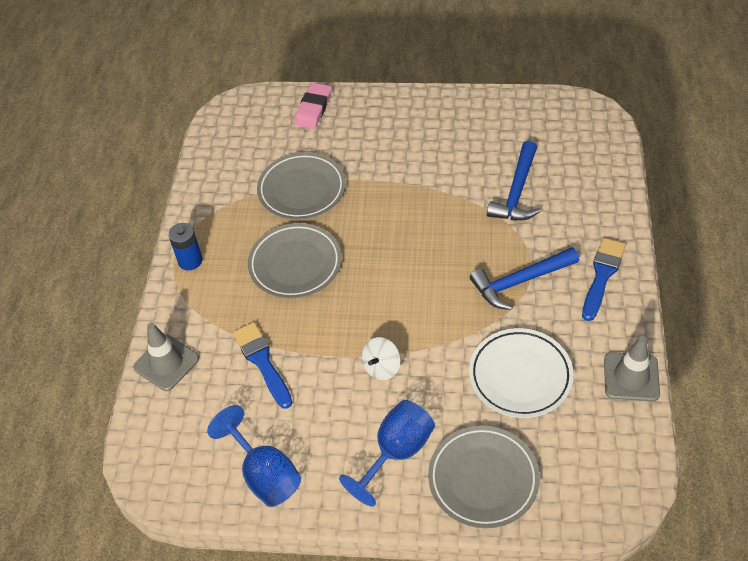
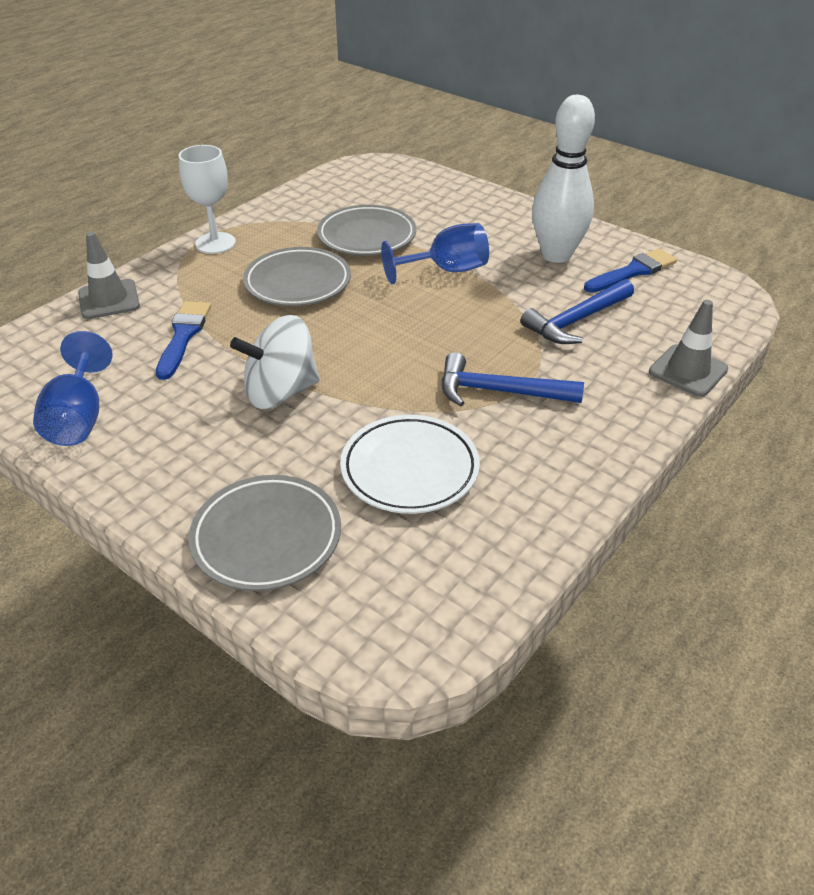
camera: 30 degrees right, 10 degrees down
blue battery [168,223,203,270] -> white goblet [179,145,236,254]
pink eraser [294,83,332,129] -> none
blue goblet [339,400,435,507] -> blue goblet moved to [381,223,489,284]
white spinning top [362,337,401,380] -> white spinning top [230,315,320,409], size x1.82
blue brush [582,238,626,321] -> blue brush moved to [584,248,677,293]
grey traffic cone [604,336,660,401] -> grey traffic cone moved to [649,300,728,397]
none -> white bowling pin [532,95,595,263]

